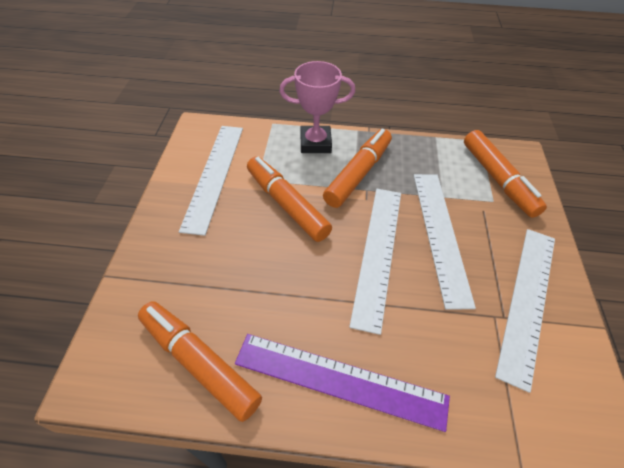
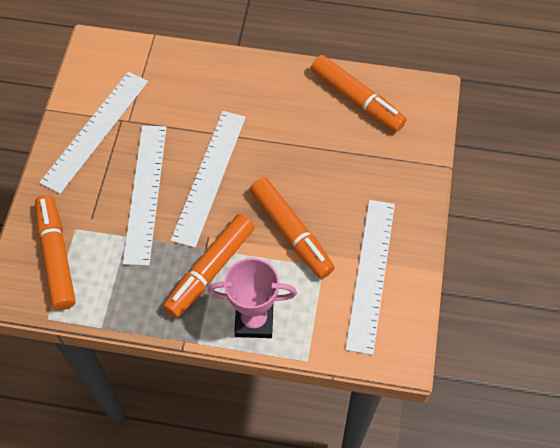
camera: 175 degrees left, 10 degrees up
purple ruler [235,334,450,432] -> none

